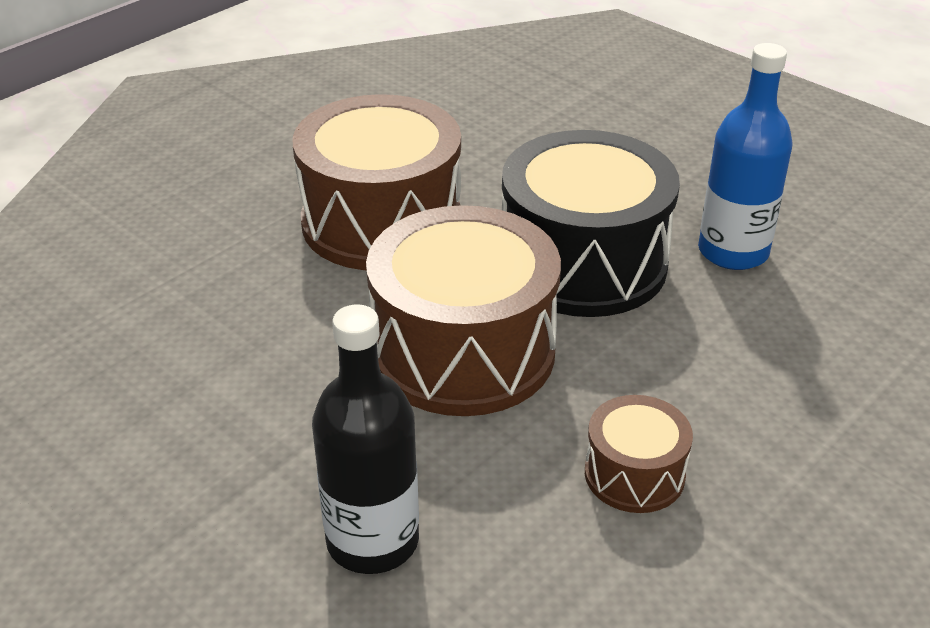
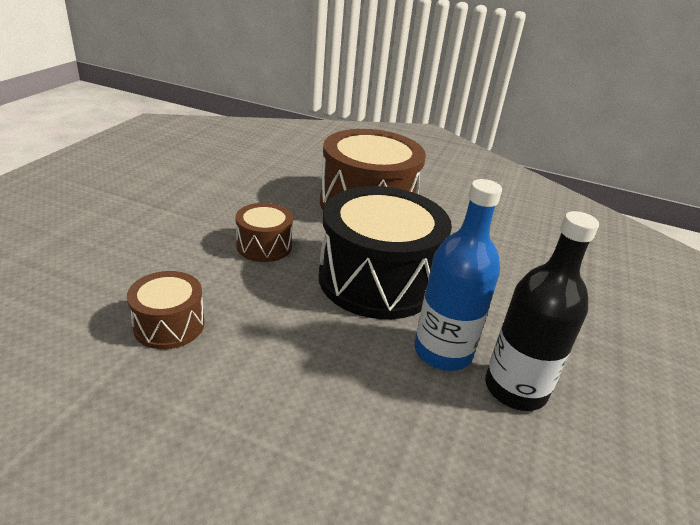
camera: 65 degrees right, 5 degrees down
black bottle [312,304,419,574] -> black bottle moved to [485,211,599,411]
brown drum [366,205,561,416] -> brown drum [235,203,293,262], size x0.49

